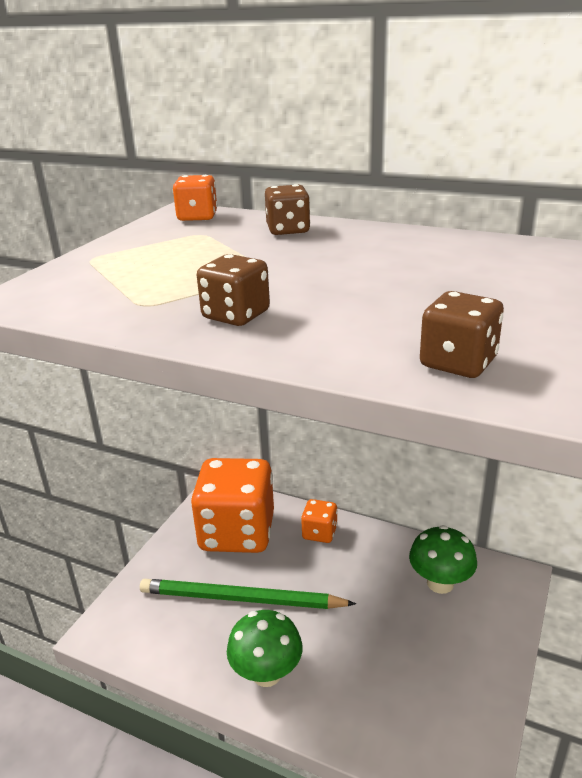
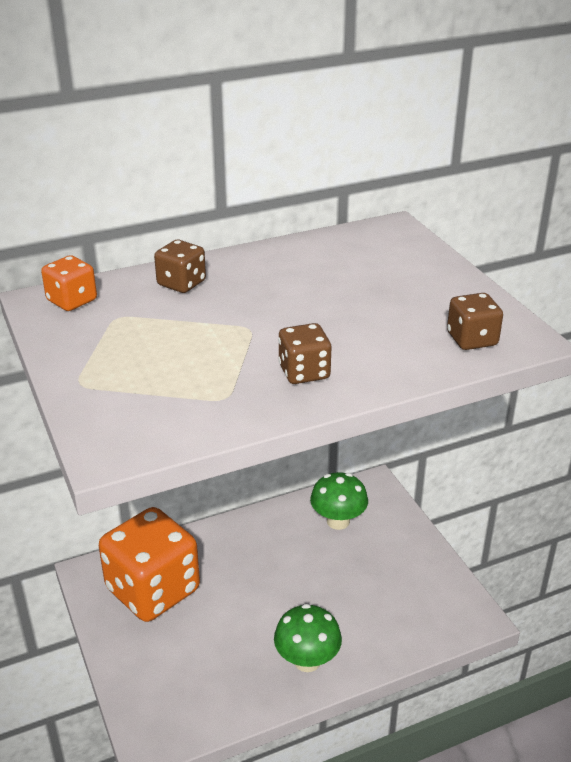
camera: 50 degrees left, 5 degrees up
green pencil [140,579,356,609] -> none
orange dice [301,499,338,543] -> none

